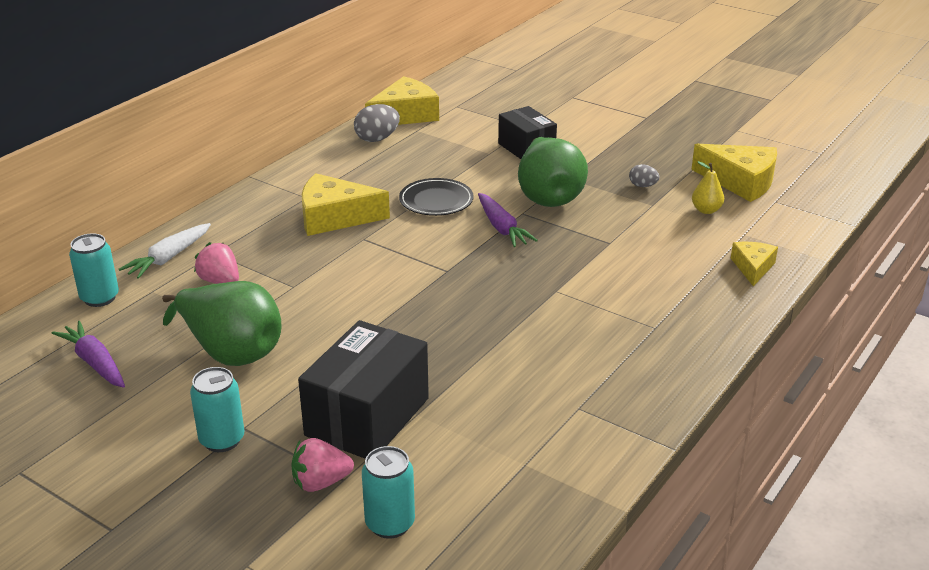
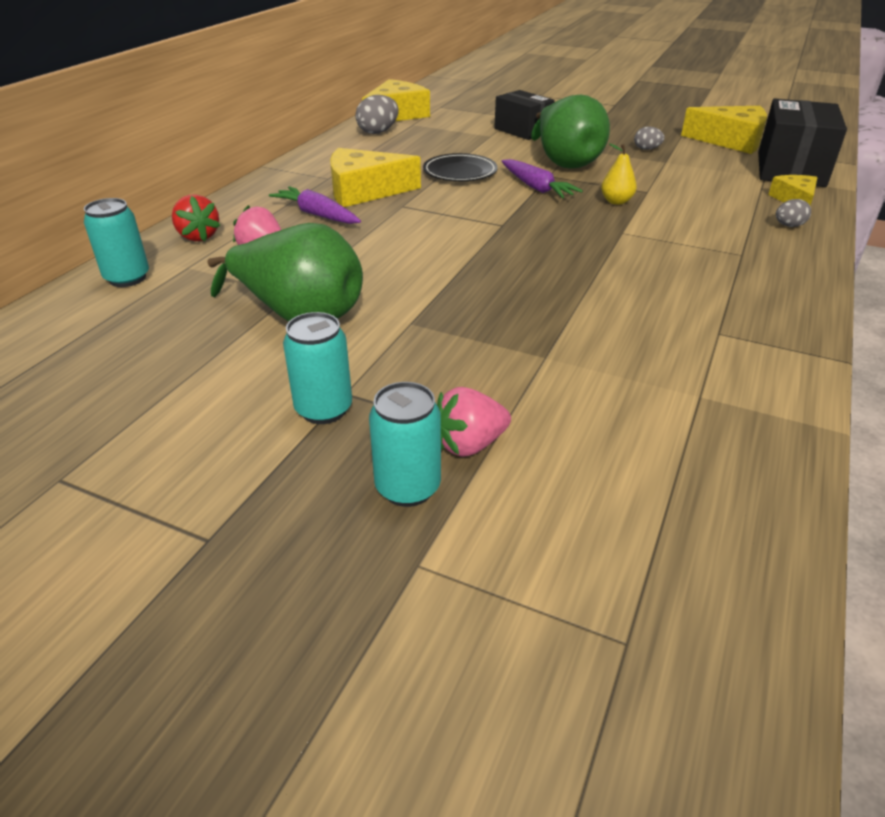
camera: 10 degrees left, 5 degrees up
purple carrot [52,321,125,388] -> purple carrot moved to [269,186,361,224]
white carrot [119,223,211,279] -> red strawberry [172,194,220,241]
black box [298,320,429,459] -> black box moved to [758,99,847,187]
turquoise can [362,446,415,539] -> turquoise can moved to [369,382,441,507]
yellow pear [692,161,724,214] -> yellow pear moved to [601,143,637,205]
none -> grey egg [776,199,811,227]

